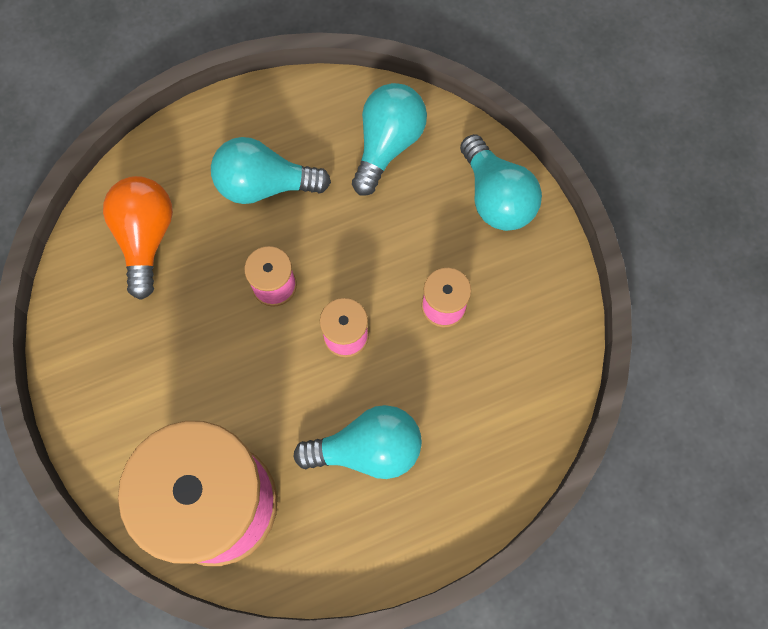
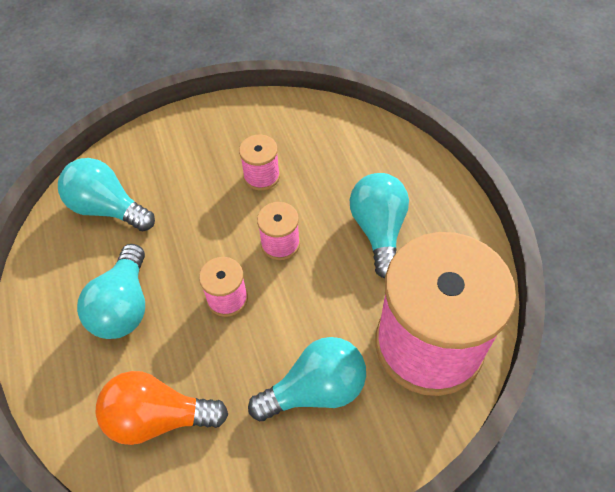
camera: 85 degrees left, 15 degrees down
turquoise light bulb [460,134,542,231] -> turquoise light bulb moved to [248,337,366,421]

